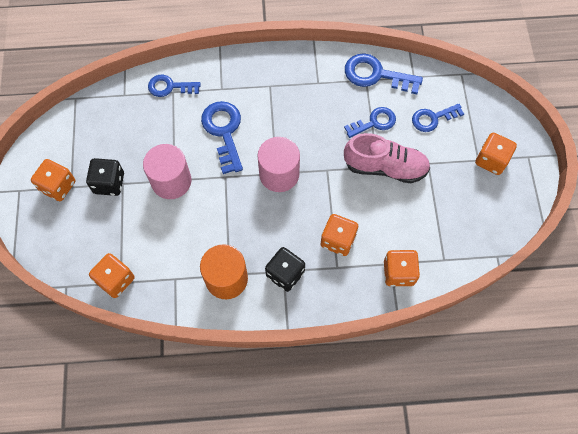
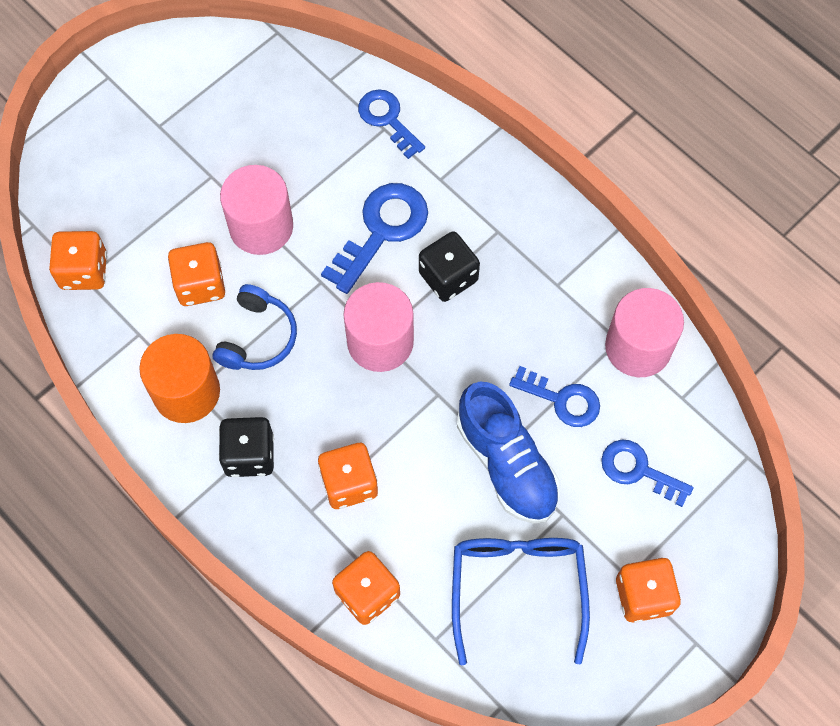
camera: 50 degrees right, 0 degrees up
orange dice [31,159,75,201] -> orange dice moved to [168,242,225,306]
black dice [86,158,124,196] -> black dice moved to [419,231,480,302]
pink shoe [344,133,430,183] -> blue shoe [457,381,560,524]
blue key [345,53,423,94] -> pink cylinder [605,288,684,377]
none -> blue headphones [213,284,297,370]
none -> blue glasses [452,538,590,666]

